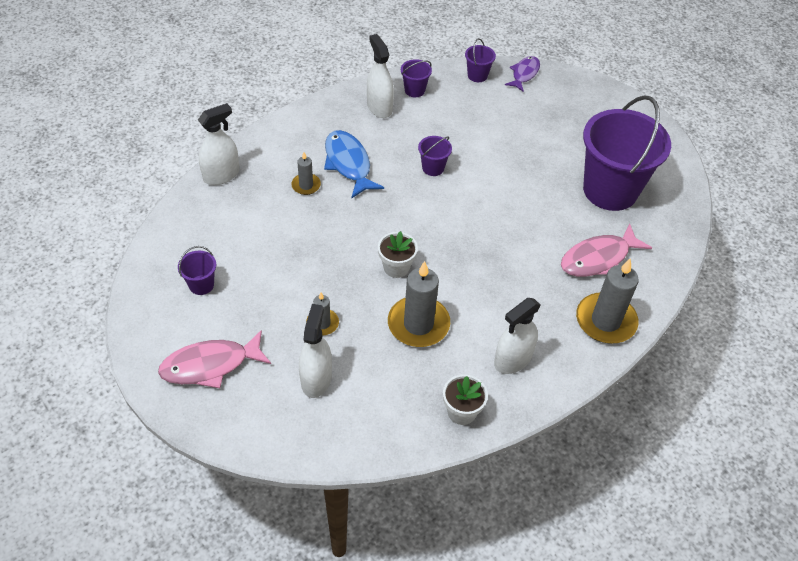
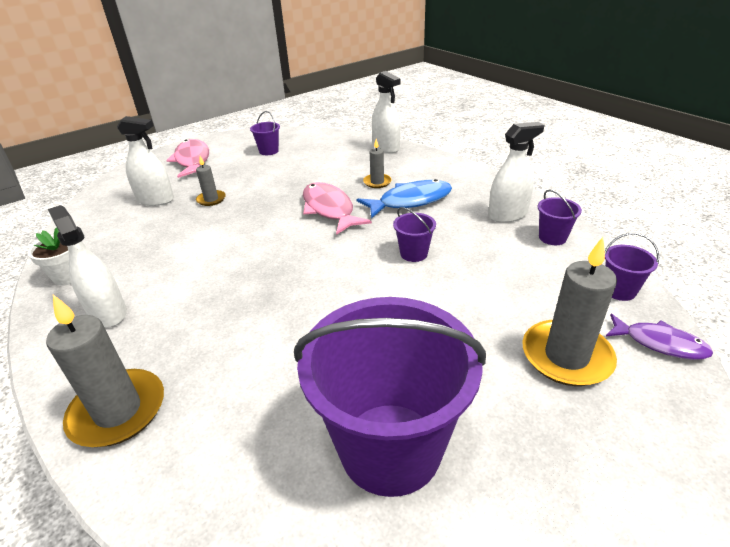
camera: 95 degrees right, 15 degrees down
white flower pot [378,231,418,278] -> none
grey candle [388,261,450,347] -> grey candle moved to [522,237,617,386]
pink fish [561,223,652,277] -> pink fish moved to [303,182,372,235]

